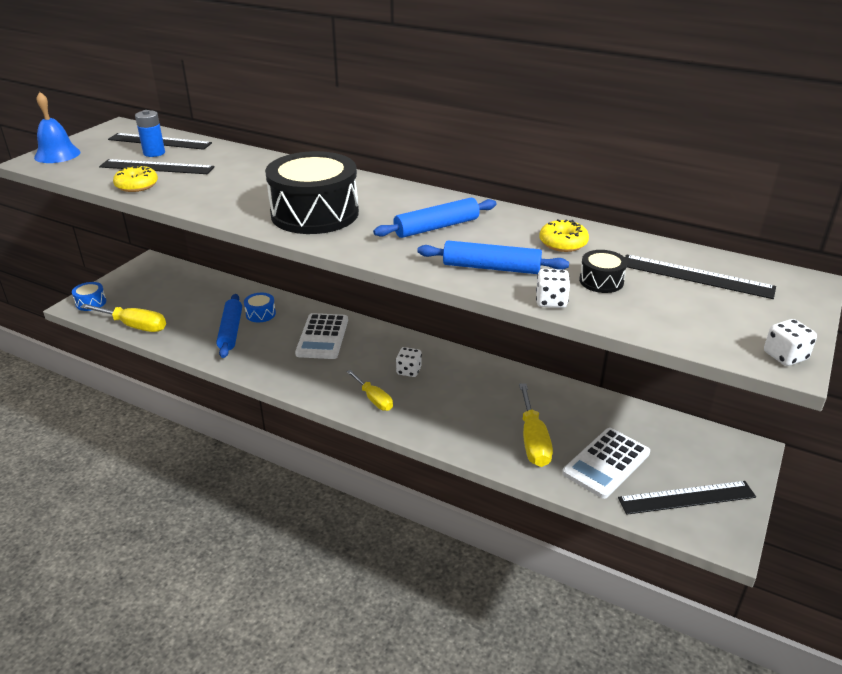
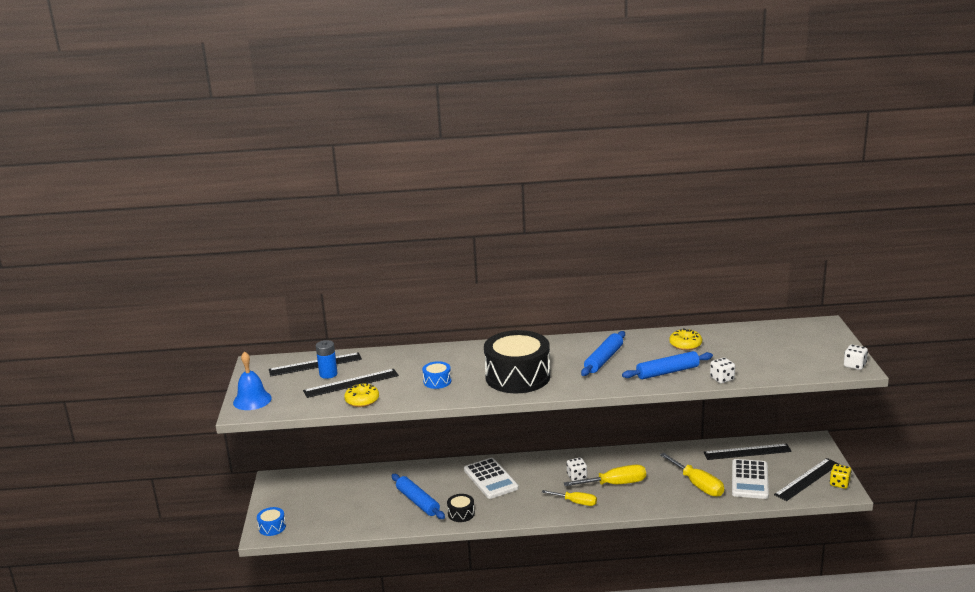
camera: 30 degrees left, 10 degrees down
yellow screwdriver [80,304,166,332] -> yellow screwdriver moved to [564,465,646,486]
blue drum [244,293,276,322] -> blue drum moved to [422,361,451,389]
black drum [579,250,627,293] -> black drum moved to [447,494,475,522]
black ruler [625,254,776,299] -> black ruler moved to [704,444,792,460]
none -> yellow dice [830,464,852,489]

